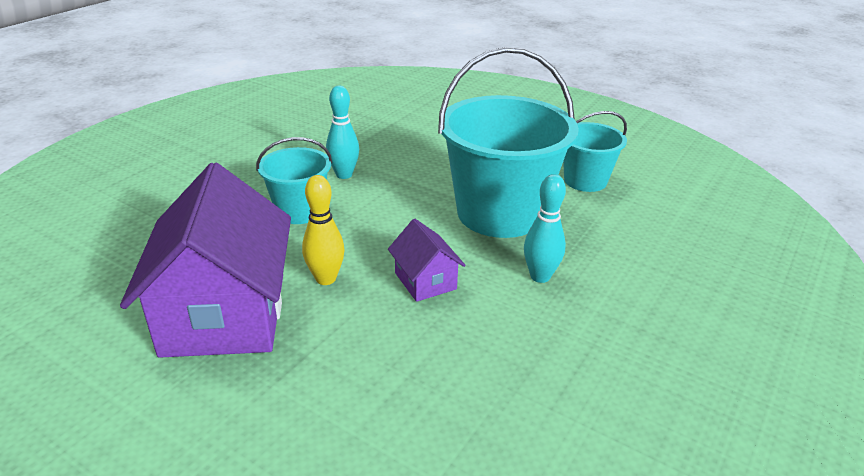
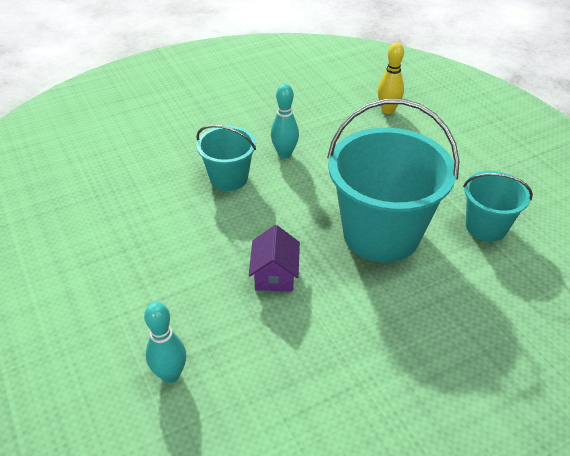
camera: 30 degrees right, 10 degrees up
purple house [120,163,291,358] -> none
yellow bowling pin [302,175,345,285] -> yellow bowling pin moved to [378,42,404,114]
turquoise bowling pin [524,174,566,283] -> turquoise bowling pin moved to [144,302,186,383]

